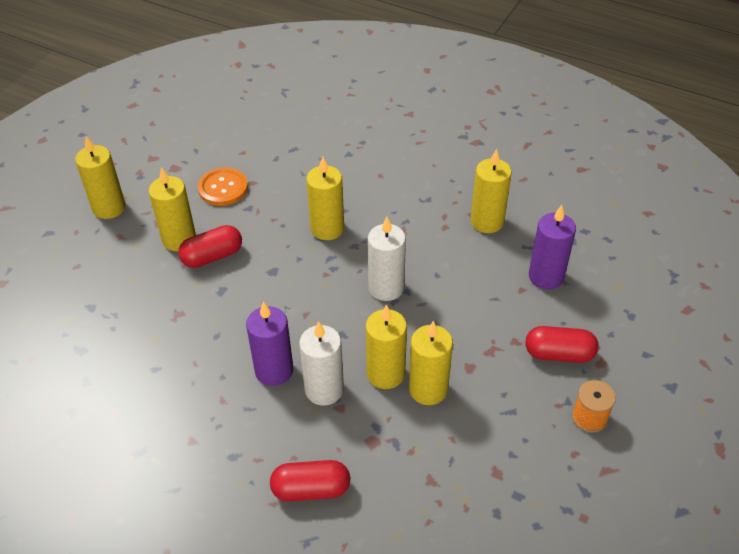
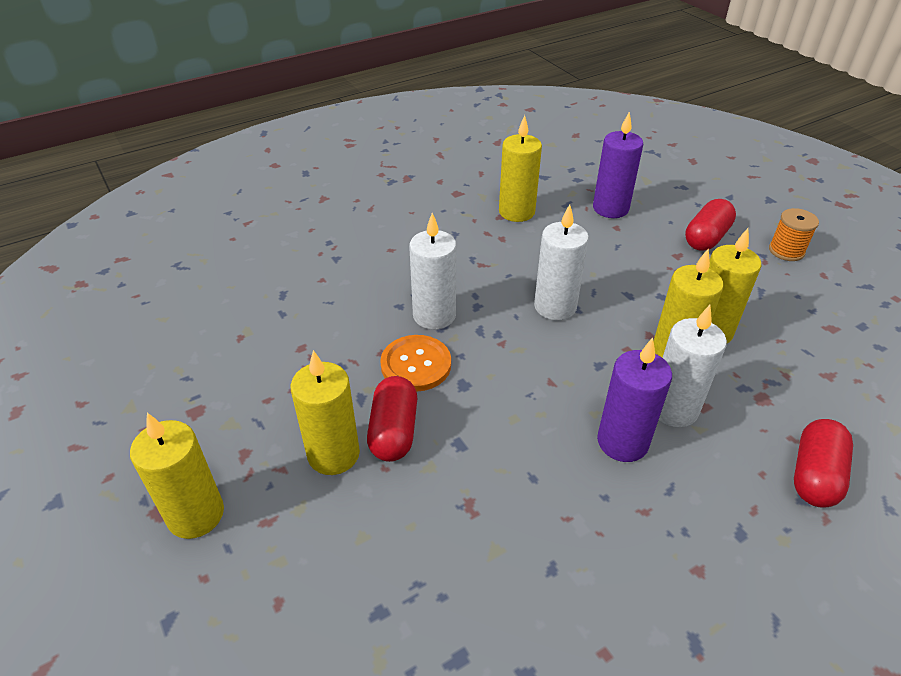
camera: 60 degrees left, 5 degrees down
orange button [198,167,248,206] -> orange button moved to [380,335,451,392]
yellow candle [306,157,344,240] -> white candle [409,213,456,330]

